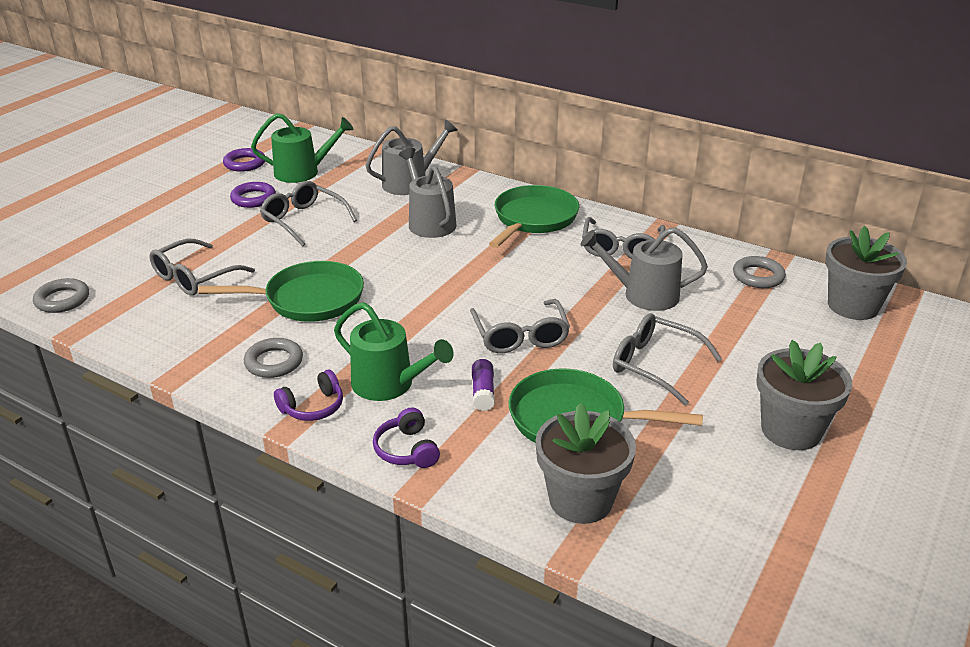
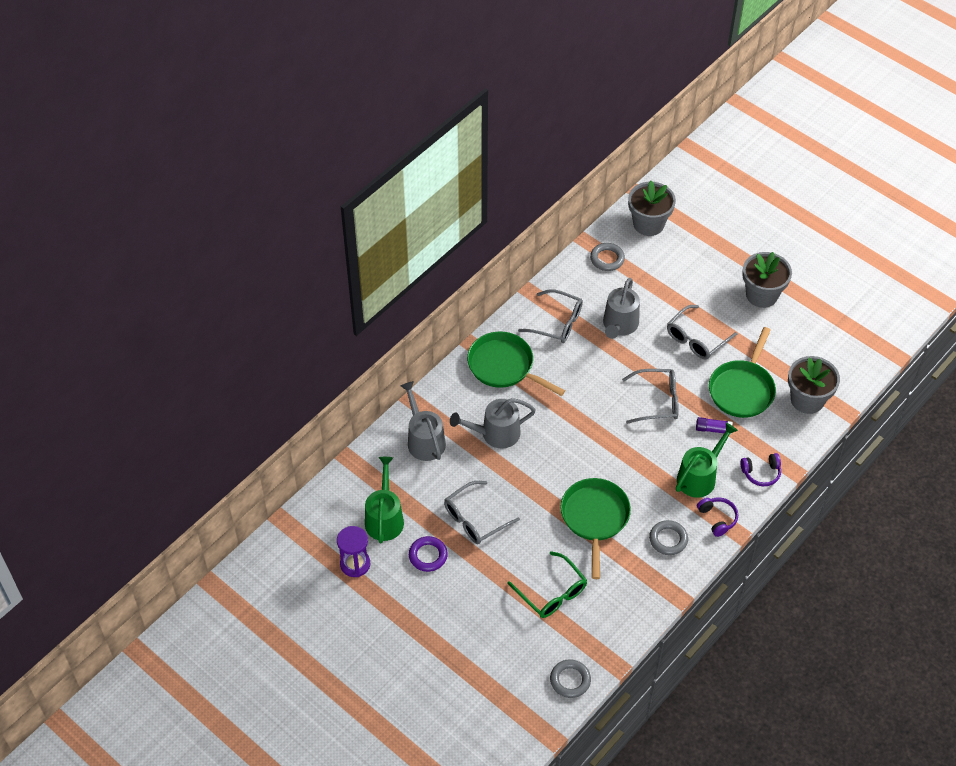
camera: 80 degrees left, 20 degrees up
grey glasses [149,239,255,296] -> green glasses [507,551,587,618]
purple ring [223,148,265,172] -> purple hourglass [337,526,370,577]

